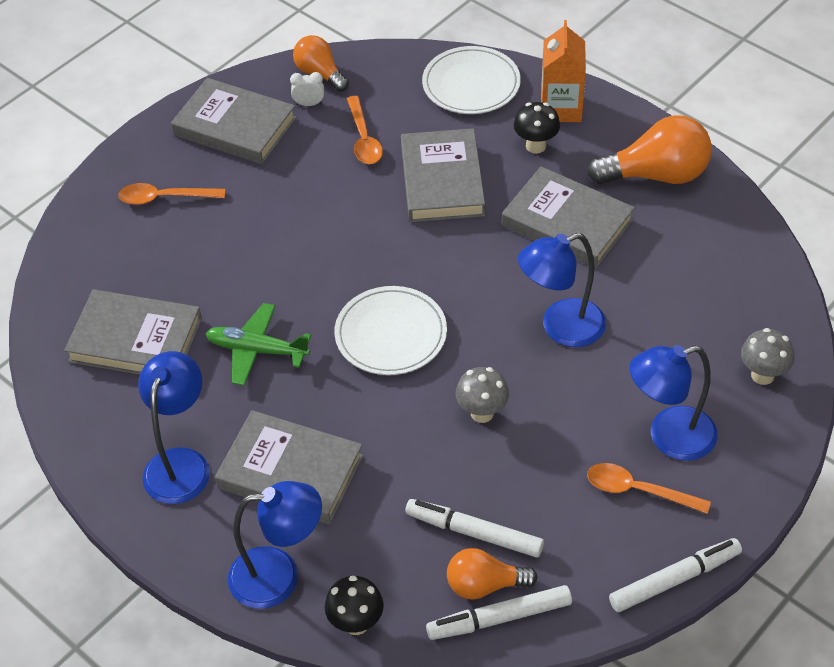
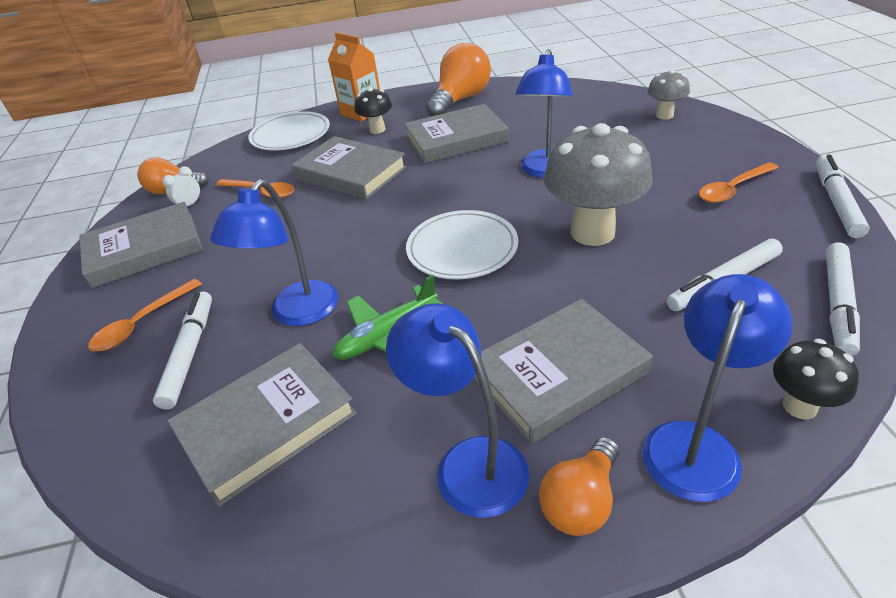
camera: 50 degrees left, 10 degrees down
orange light bulb [447,548,538,600] -> orange light bulb moved to [539,437,619,536]
grey mushroom [455,367,509,423] -> grey mushroom [544,123,653,246], size x1.96
blue lamp [630,345,718,461] -> blue lamp moved to [210,179,338,326]
none -> white marker [153,292,212,409]

